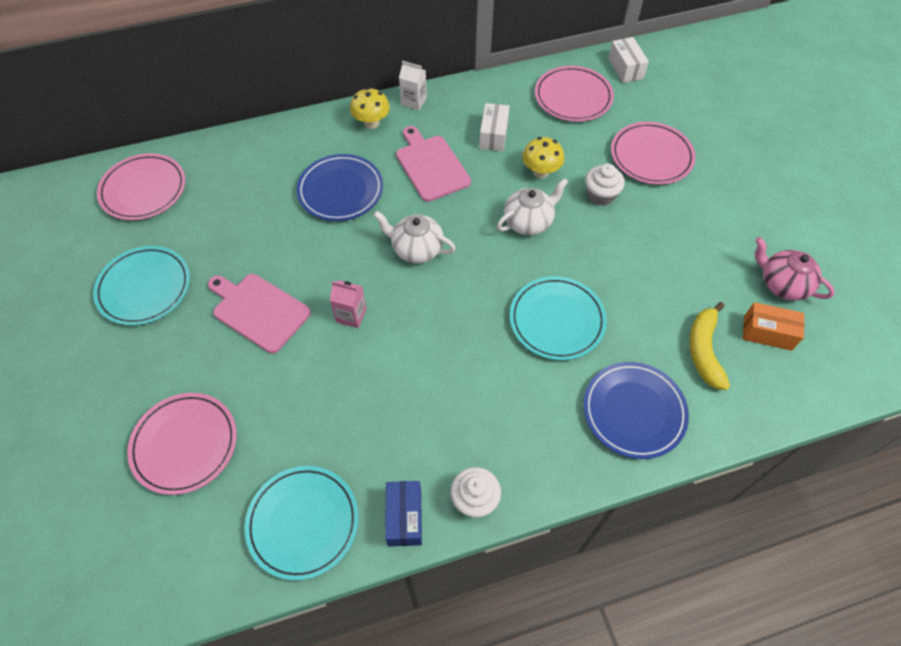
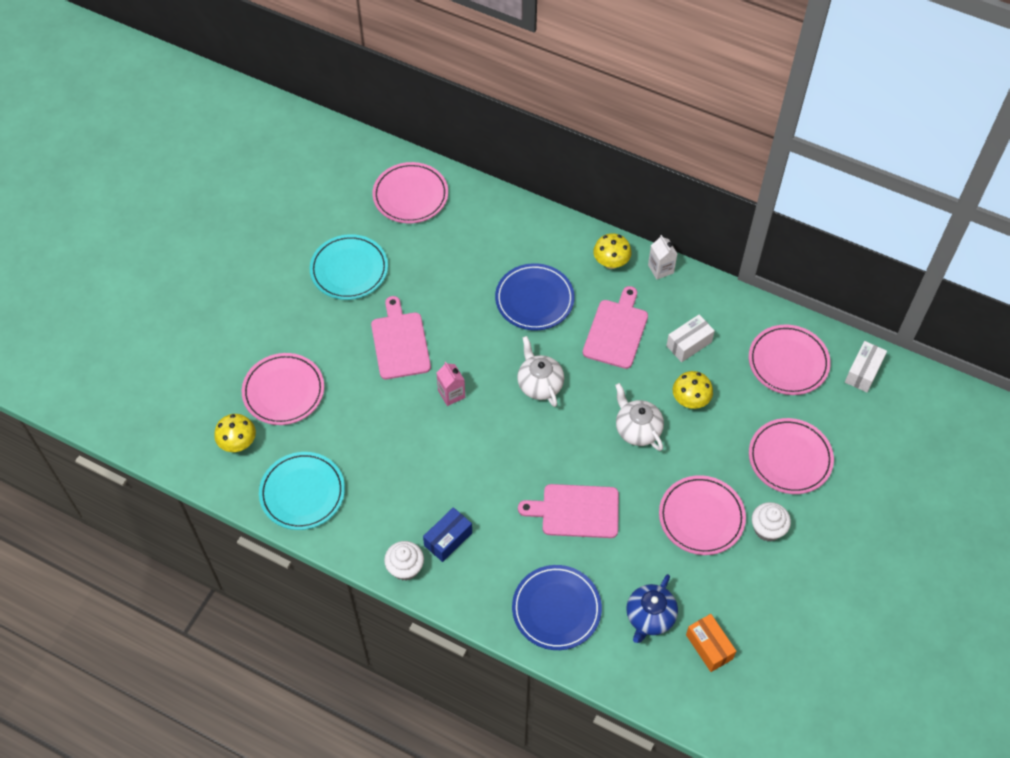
camera: 45 degrees right, 0 degrees up
blue box [385,481,422,546] -> blue box moved to [423,507,472,562]
white teapot [497,178,568,235] -> white teapot turned 135 degrees counterclockwise [615,383,664,451]
turquoise plate [510,276,607,360] -> pink cutting board [518,484,619,538]
white cupcake [585,164,625,206] -> white cupcake moved to [752,502,791,542]
yellow banana [689,302,730,390] -> blue teapot [626,574,678,643]
pink teapot [755,237,835,301] -> none
none -> yellow mushroom [214,414,256,452]
none -> pink plate [659,475,746,555]

